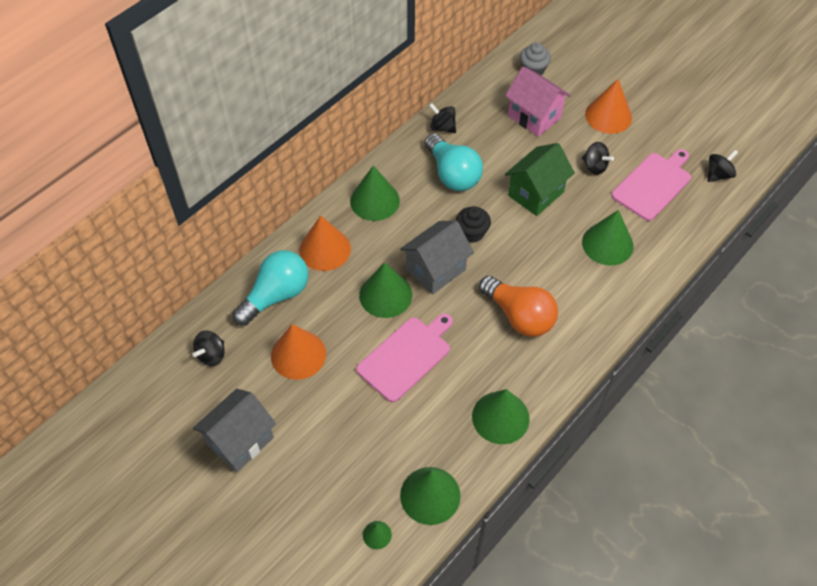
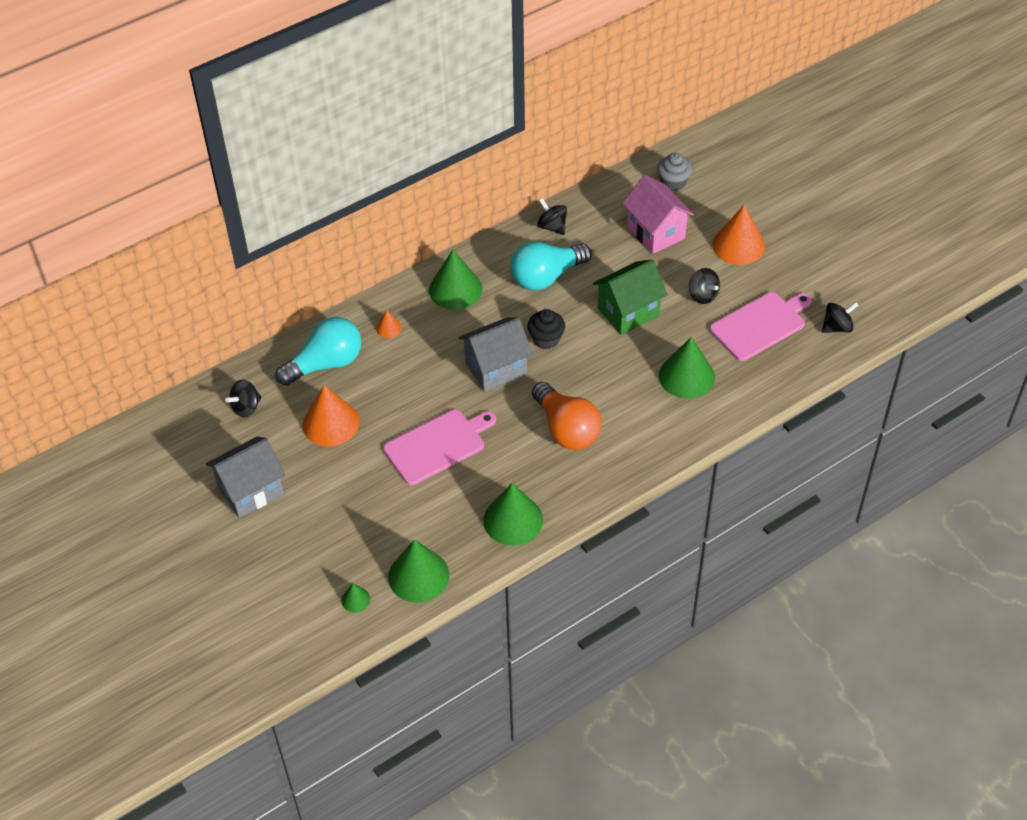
camera: 15 degrees right, 5 degrees down
orange cone [299,215,351,271] -> orange cone [376,310,402,338], size x0.47
green cone [359,262,412,318] -> none
turquoise light bulb [425,133,483,191] -> turquoise light bulb turned 75 degrees clockwise [511,241,592,291]

